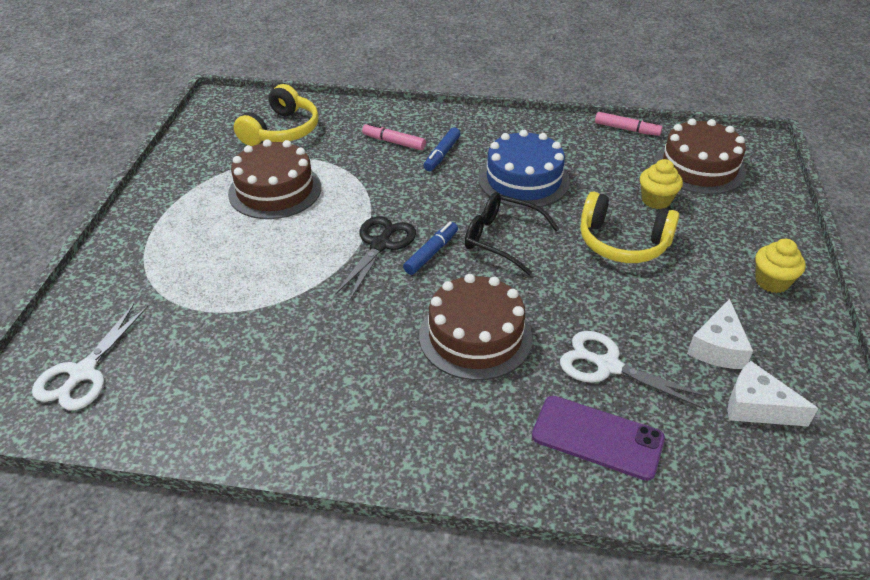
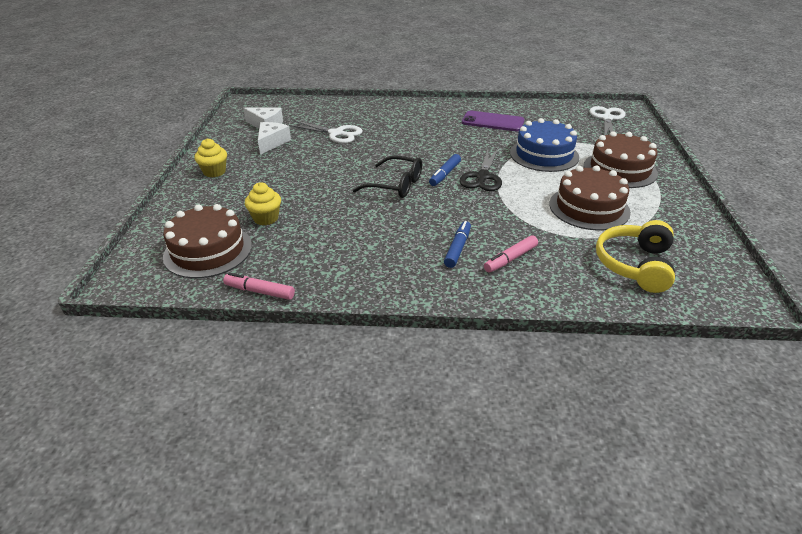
camera: 175 degrees right, 5 degrees down
pink marker [362,123,426,150] -> pink marker turned 120 degrees clockwise [484,235,538,272]
brown cake [419,274,533,380] -> brown cake moved to [584,131,658,188]
blue cake [479,130,570,208] -> blue cake moved to [510,118,579,172]
purple phone [532,396,665,481] -> purple phone moved to [462,111,524,132]
yellow headphones [580,192,679,263] -> none

